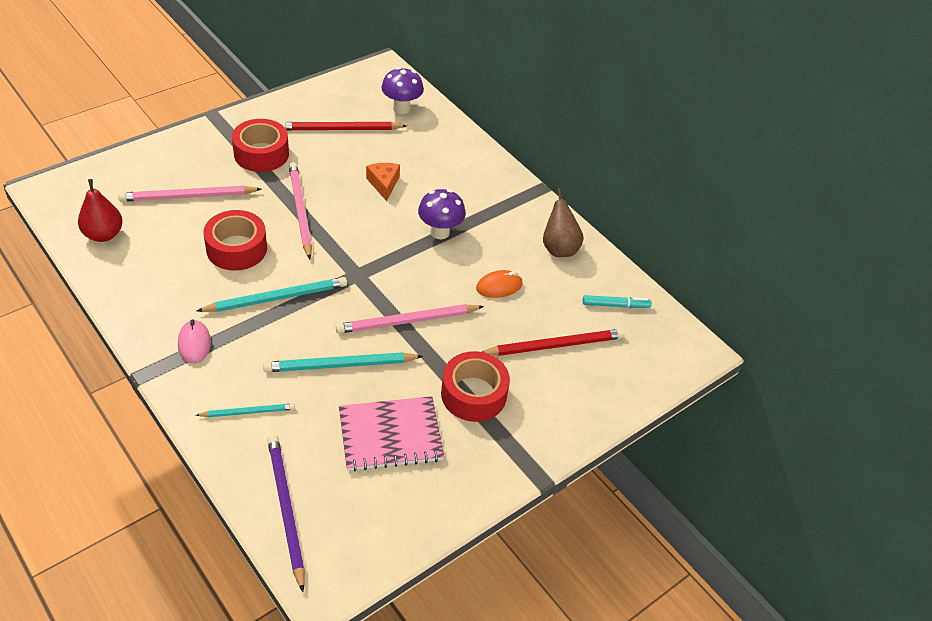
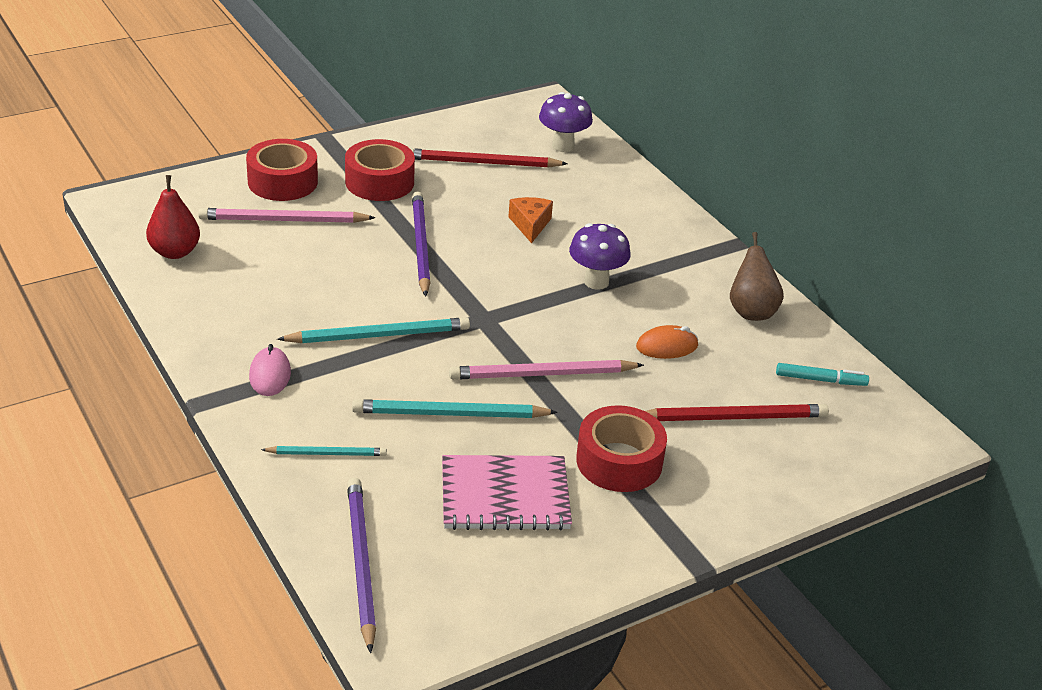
camera: 10 degrees right, 10 degrees down
red tape [203,210,267,271] -> red tape moved to [246,139,318,201]
pink pencil [289,162,312,259] -> purple pencil [412,191,431,297]

